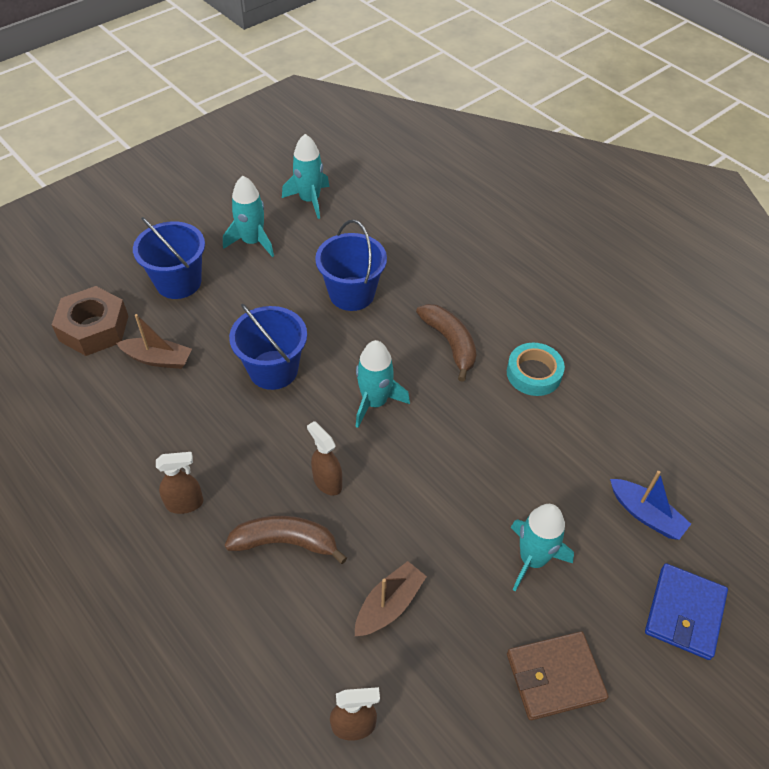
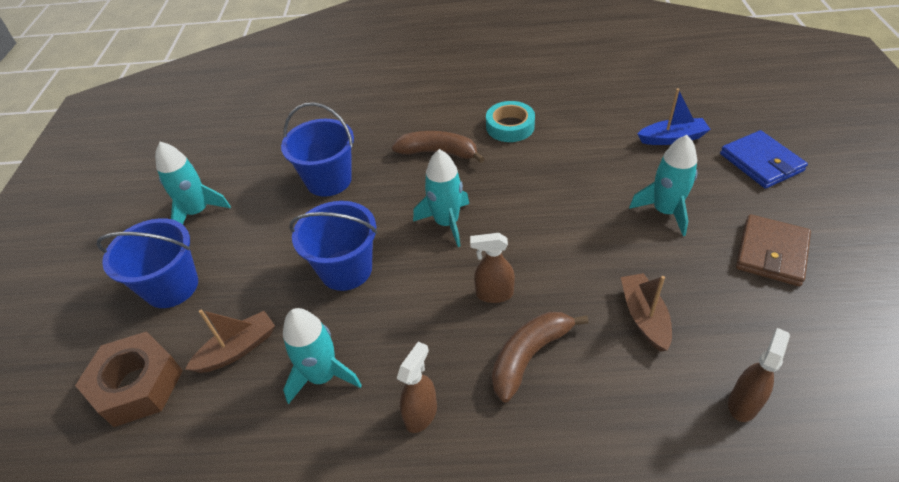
camera: 45 degrees left, 5 degrees down
turquoise rocket [282,134,330,219] -> turquoise rocket moved to [283,308,362,404]

